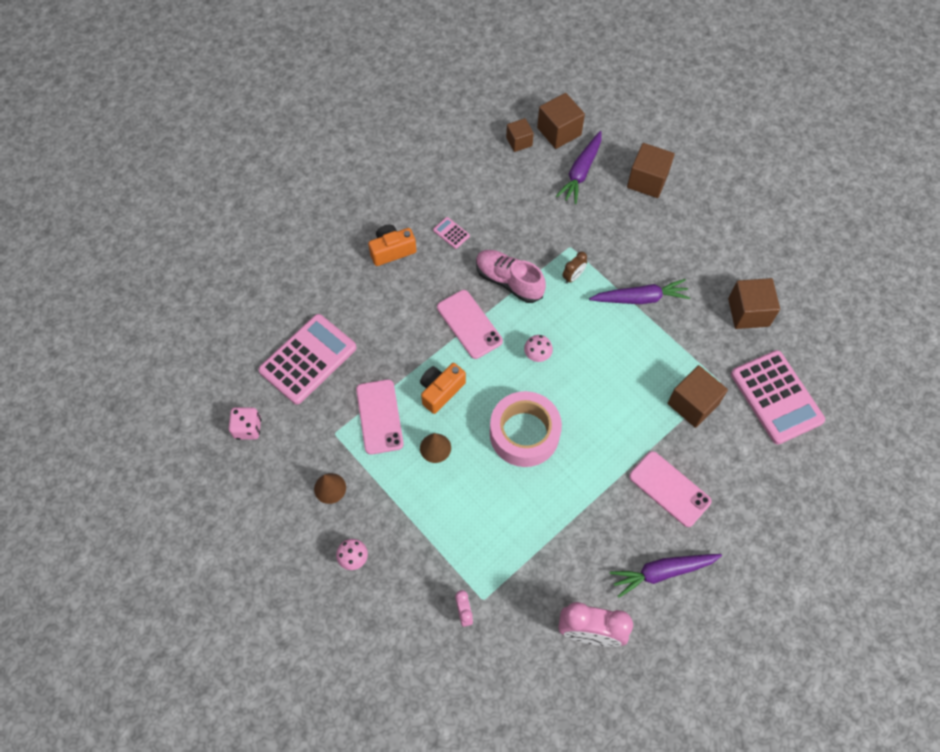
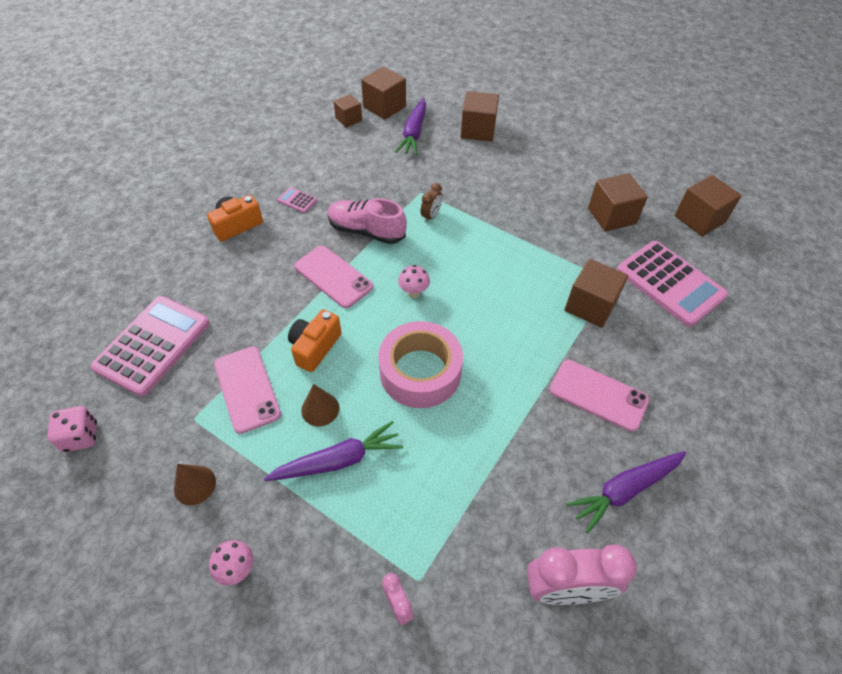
camera: 15 degrees left, 10 degrees down
purple carrot [589,279,690,304] -> purple carrot moved to [264,421,403,481]
none -> brown cube [675,175,742,237]

